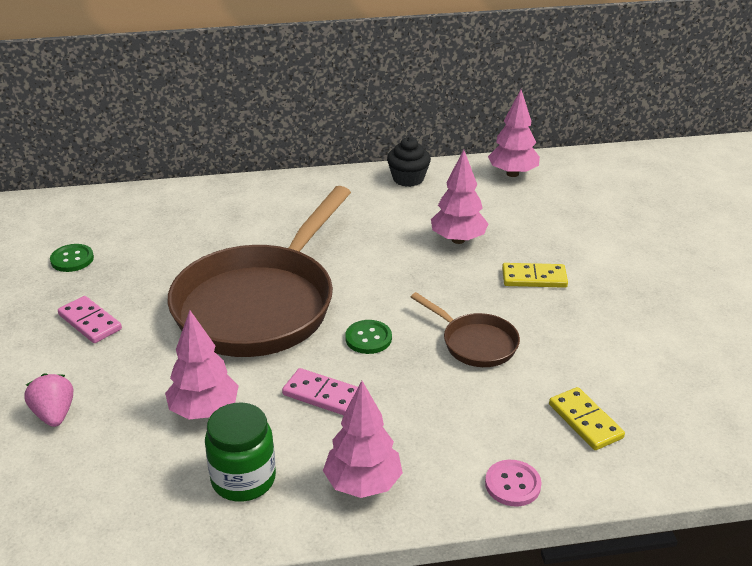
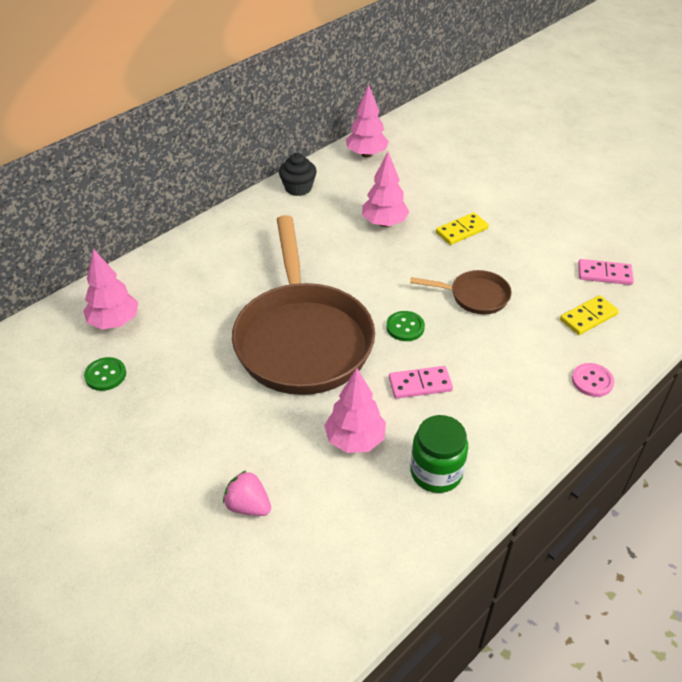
camera: 35 degrees left, 10 degrees up
pink domino [58,296,122,343] -> pink domino moved to [578,259,634,285]
pink tree [323,381,403,498] -> pink tree moved to [83,248,138,329]
yellow domino [549,387,625,450] -> yellow domino turned 60 degrees counterclockwise [560,295,619,335]

